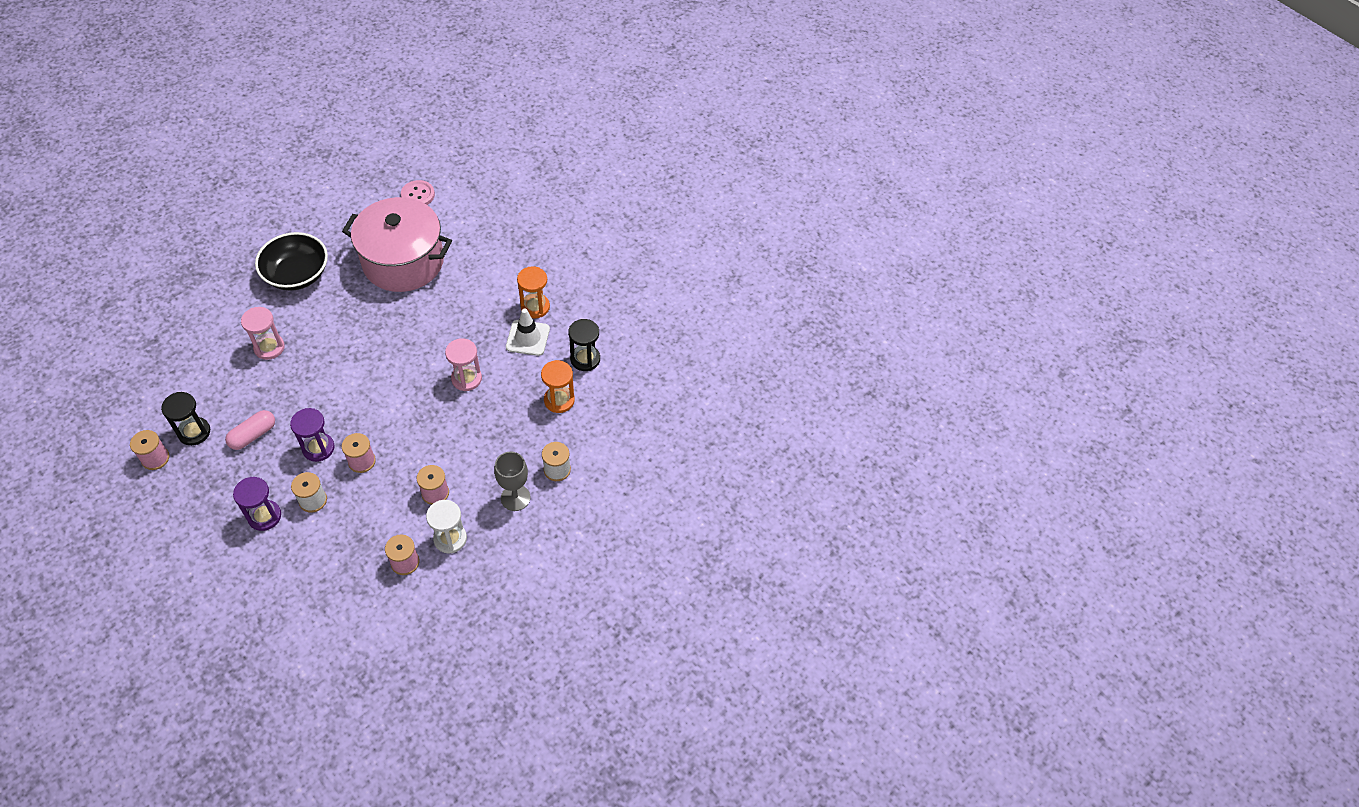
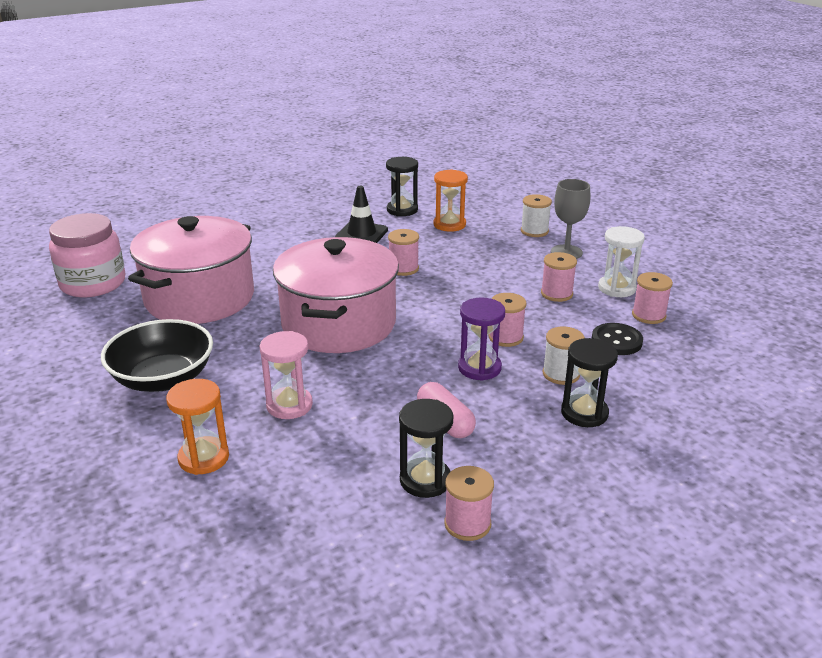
camera: 75 degrees left, 25 degrees down
purple hourglass [233,477,281,531] -> black hourglass [561,338,618,427]
pink button [401,180,435,205] -> pink jar [49,213,125,297]
pink hourglass [445,338,482,391] -> pink spool [388,229,419,276]
white traffic cone [506,309,550,356] -> black traffic cone [335,186,388,243]
orange hourglass [517,266,550,318] -> orange hourglass moved to [166,379,229,475]
none -> pink pot [273,237,399,353]
none -> black button [592,323,643,355]

